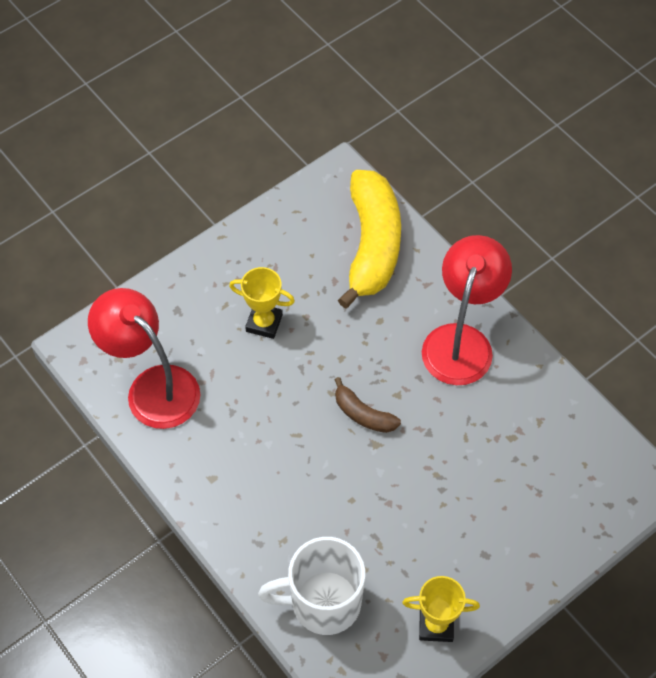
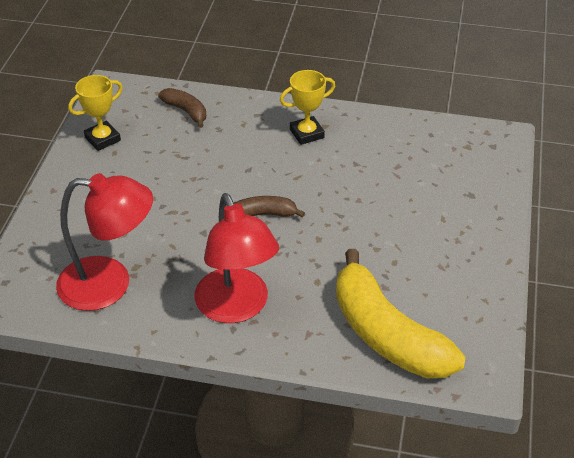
camera: 140 degrees right, 15 degrees down
red lamp [88,288,200,429] -> red lamp moved to [56,173,153,311]
yellow trophy [229,267,295,339] -> yellow trophy moved to [280,70,335,145]
white mug [258,537,365,635] -> brown banana [158,88,206,128]

